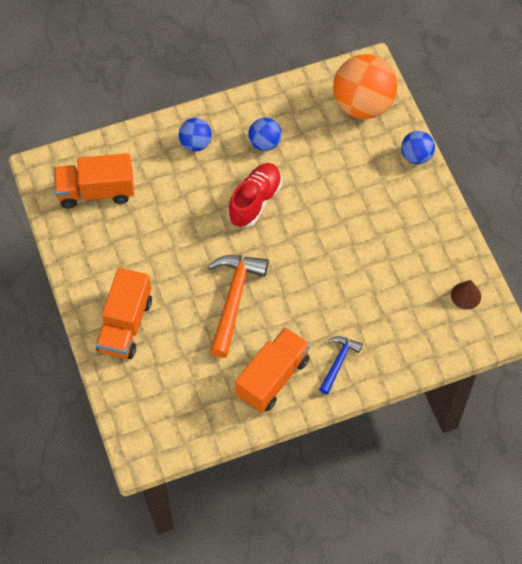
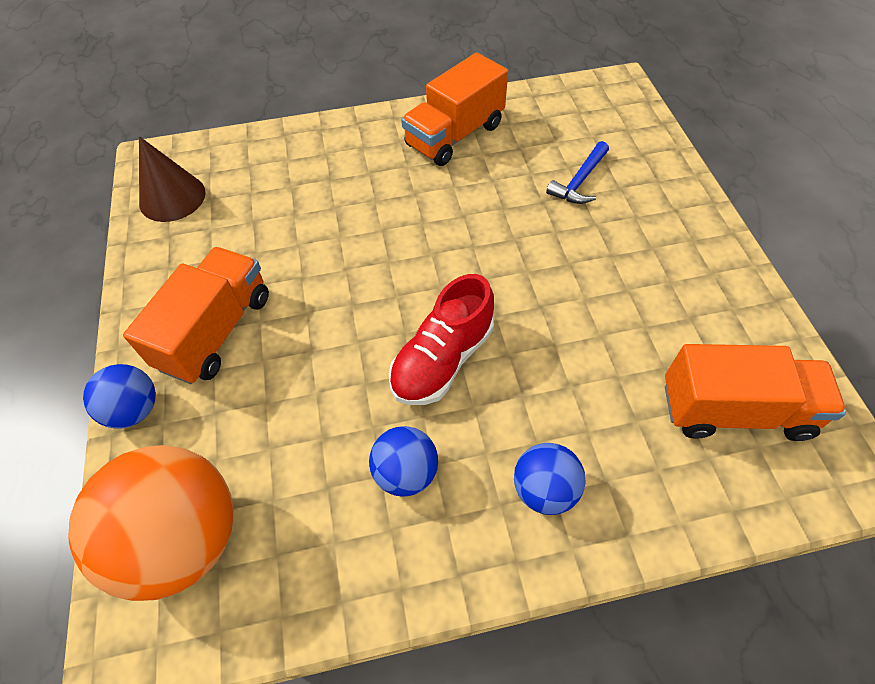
camera: 170 degrees left, 5 degrees down
orange truck [95,268,152,359] -> orange truck moved to [123,247,269,384]
orange hammer [208,255,268,358] -> none
blue hammer [319,336,363,395] -> blue hammer moved to [546,141,609,204]
brown cone [451,280,481,310] -> brown cone [139,136,206,222], size x1.54

